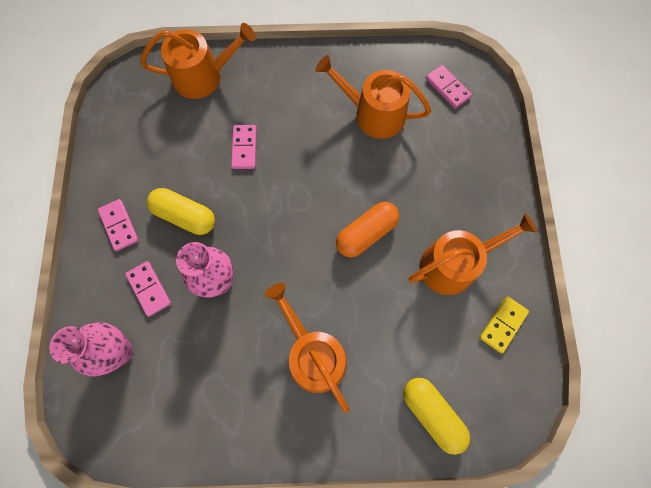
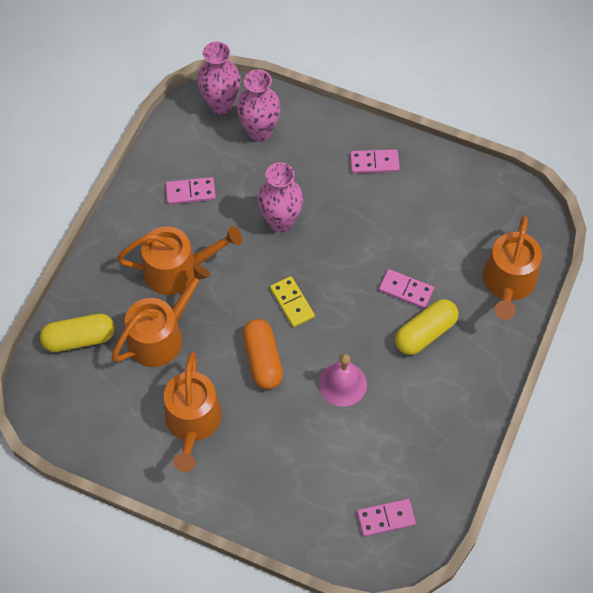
camera: 115 degrees right, 10 degrees down
pink domino [125,261,171,317] -> pink domino moved to [165,177,216,204]
yellow capsule [147,188,215,235] -> yellow capsule moved to [395,299,458,355]
orange watering can [316,55,431,139] -> orange watering can moved to [112,264,211,367]
yellow domino [480,296,529,353] -> yellow domino moved to [270,276,315,327]
none -> pink vase [197,41,241,114]
none -> pink bell [319,353,367,407]

